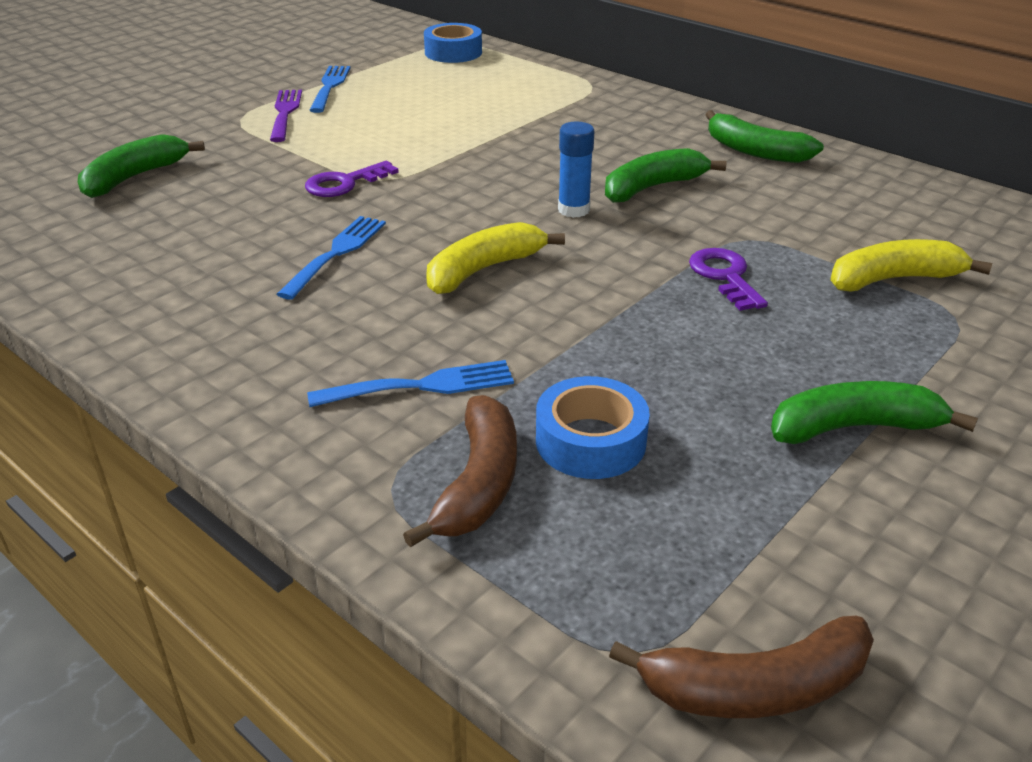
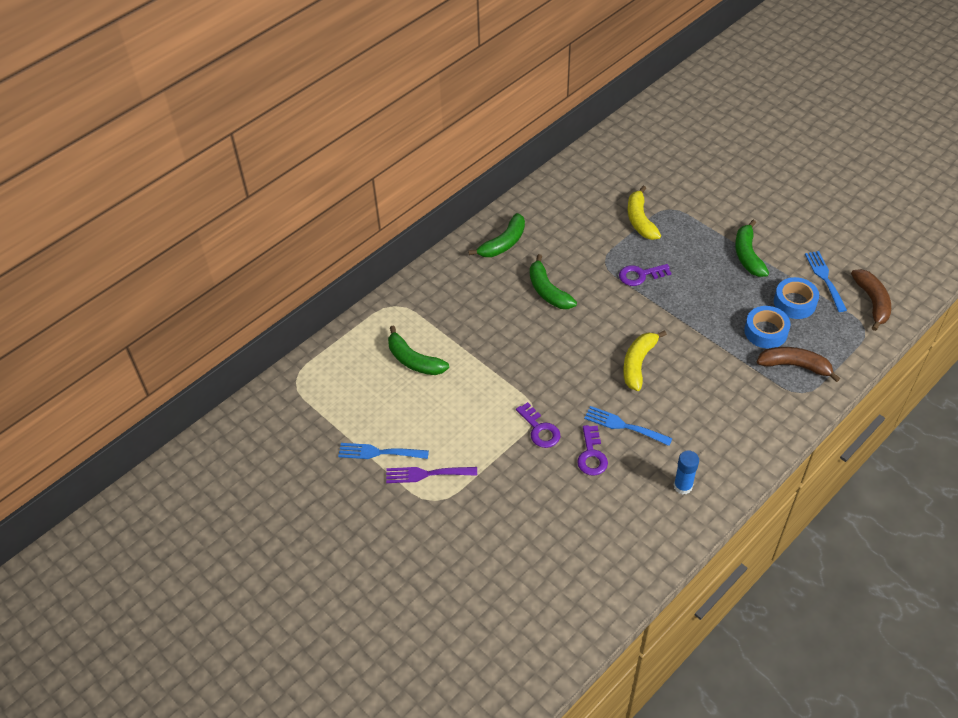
camera: 85 degrees left, 15 degrees up
green banana [78,134,205,198] -> green banana moved to [388,326,449,375]
blue fork [307,360,514,407] -> blue fork moved to [805,251,847,312]
blue tape [424,23,482,63] -> blue tape moved to [774,277,819,319]
yellow banana [426,222,565,294] -> yellow banana turned 60 degrees clockwise [623,330,667,391]
blue glue stick [558,122,594,218] -> blue glue stick moved to [674,451,699,495]
none -> purple key [577,425,608,476]

